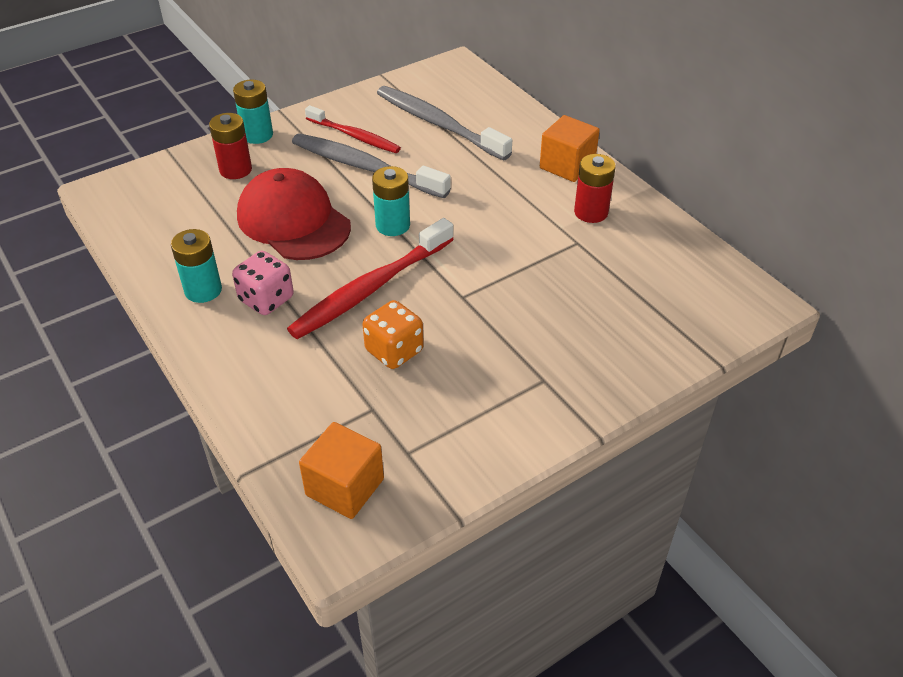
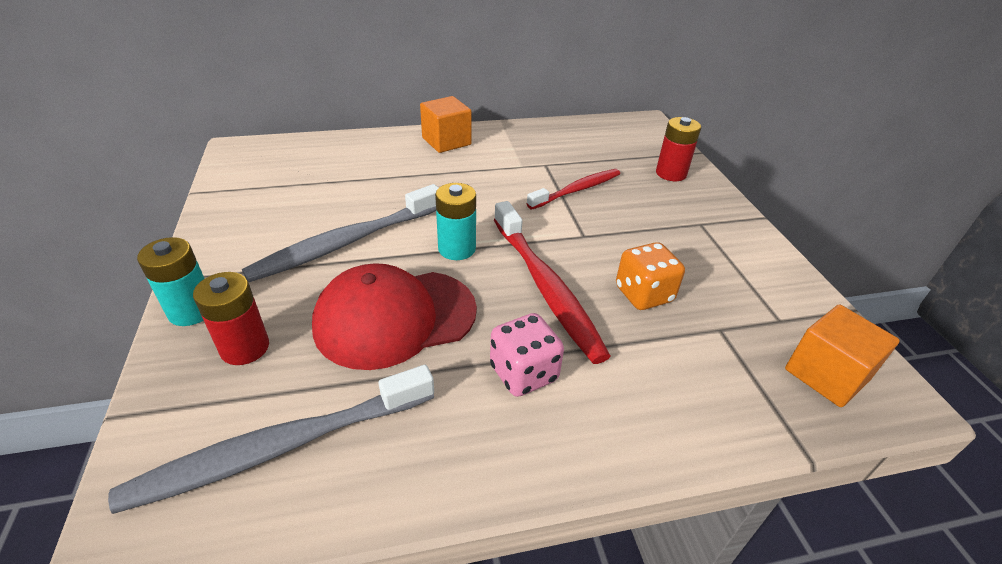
camera: 70 degrees left, 5 degrees down
turquoise battery [171,229,222,303] -> none
red toothbrush [305,105,401,153] -> red toothbrush moved to [527,169,620,209]
grey toothbrush [377,86,512,160] -> grey toothbrush moved to [108,365,434,514]
red battery [574,154,616,223] -> red battery moved to [656,117,701,181]

